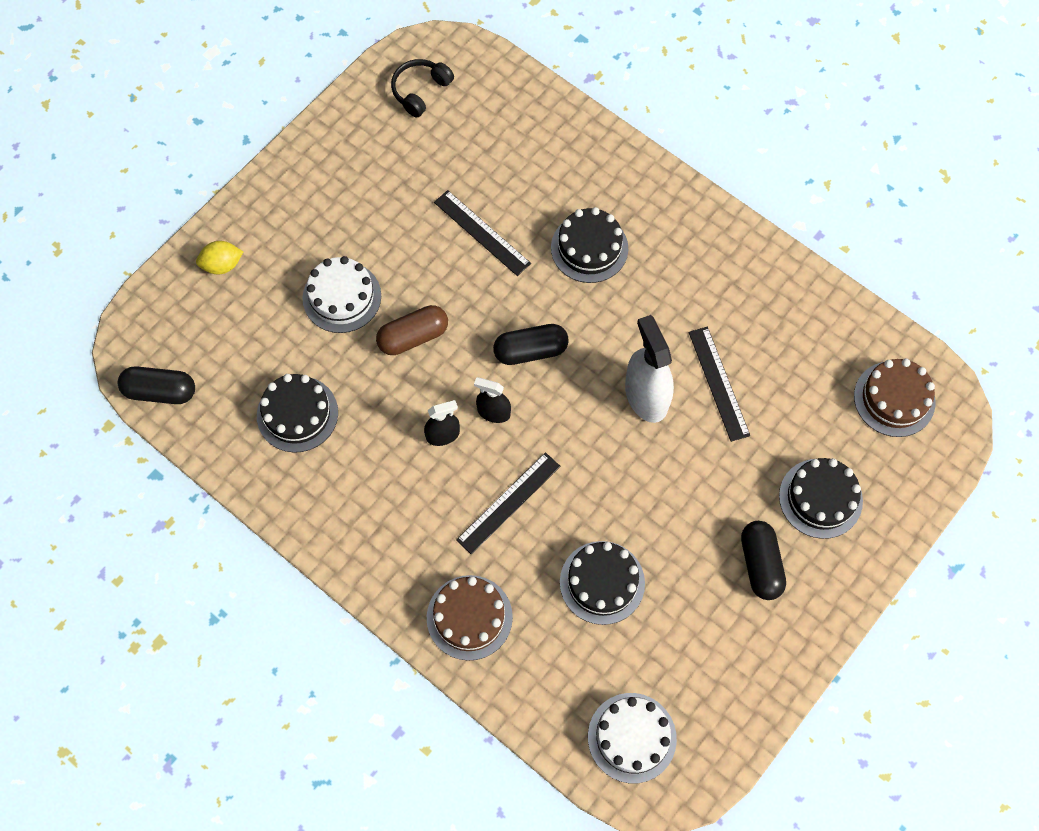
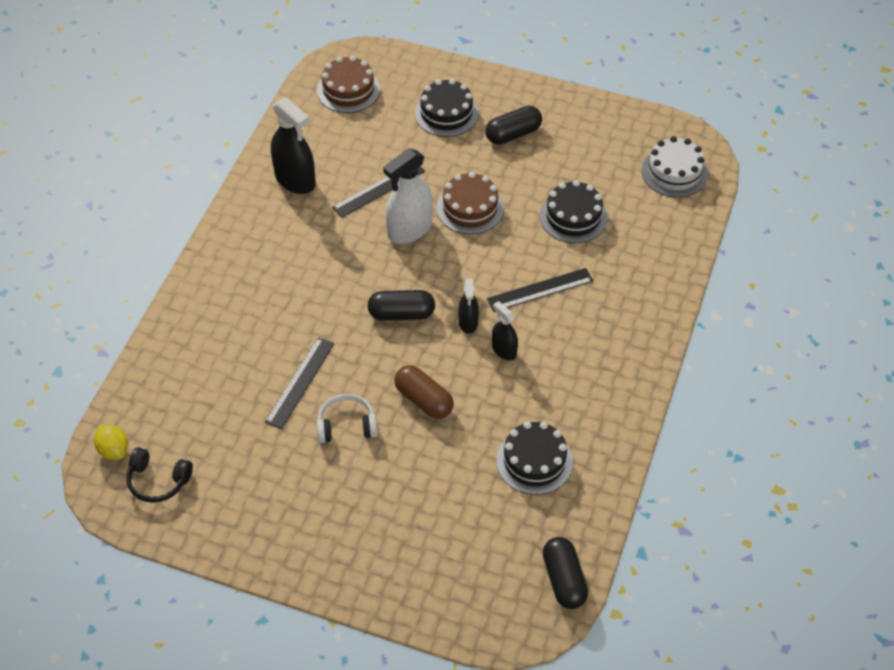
camera: 110 degrees left, 15 degrees down
yellow lemon [196,241,243,274] -> yellow lemon moved to [94,424,128,460]
white cake [303,256,381,333] -> none
brown cake [427,575,513,661] -> brown cake moved to [437,172,504,234]
black ruler [456,452,560,554] -> black ruler turned 45 degrees counterclockwise [487,268,593,312]
black capsule [493,324,569,365] -> black capsule turned 60 degrees counterclockwise [368,290,435,321]
black cake [551,207,628,283] -> none
none -> black spray bottle [271,97,315,194]
none -> white headphones [317,394,378,443]

